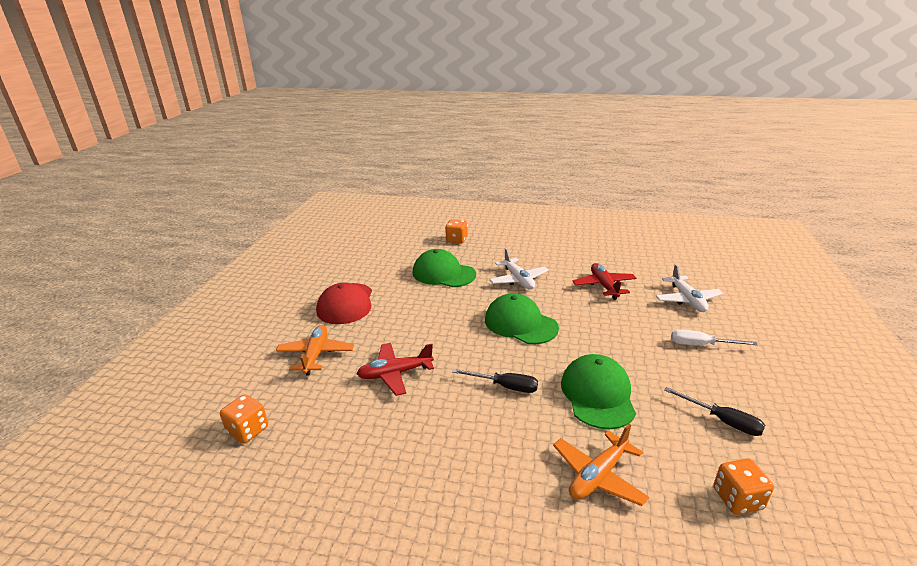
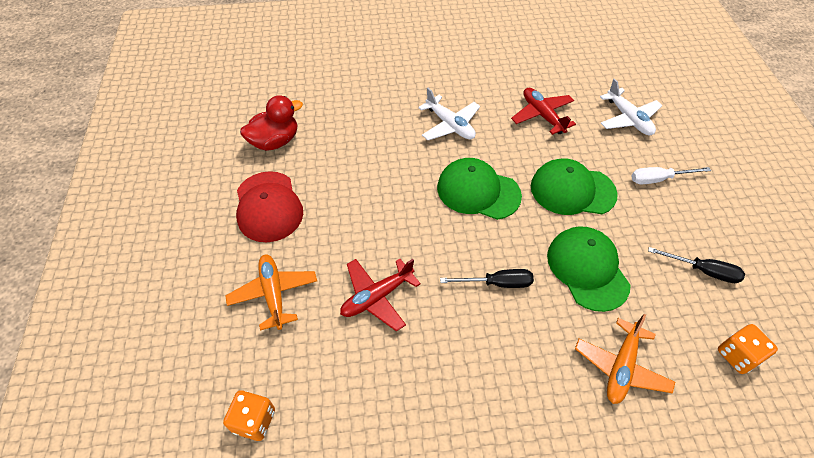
camera: 20 degrees left, 25 degrees up
green cap [413,249,476,287] -> green cap moved to [531,158,618,215]
orange dice [445,219,468,244] -> none
none -> red duck [240,95,303,151]

